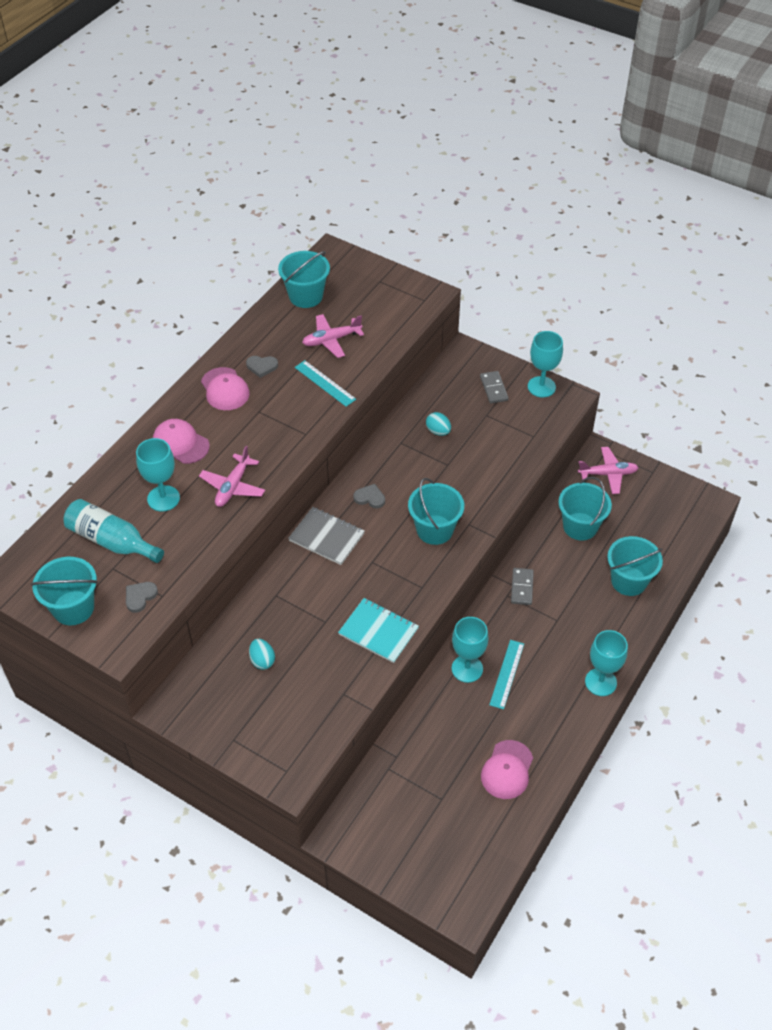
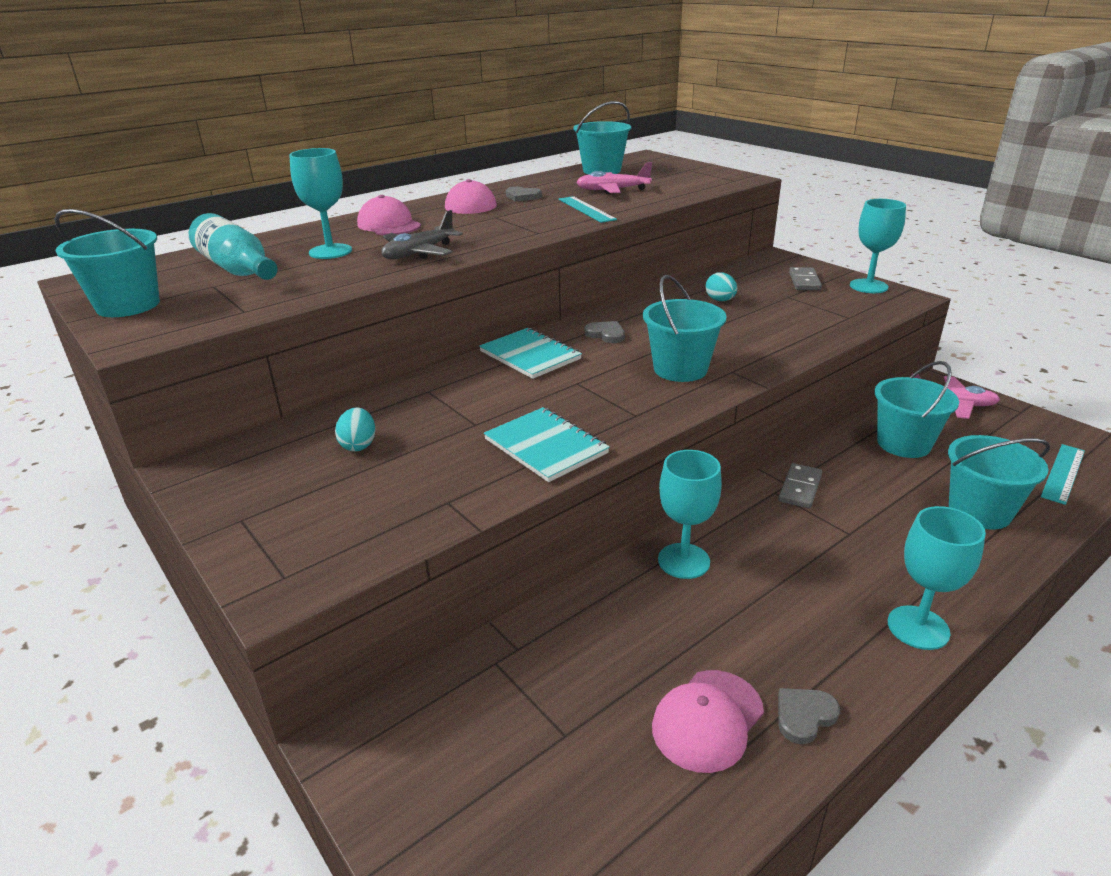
camera: 20 degrees right, 20 degrees down
grey heart [126,582,158,613] -> grey heart moved to [778,688,840,744]
pink plane [199,446,265,507] -> grey plane [381,210,463,259]
grey notebook [288,507,365,565] -> turquoise notebook [479,328,582,379]
turquoise ruler [489,640,524,709] -> turquoise ruler moved to [1041,444,1085,505]

